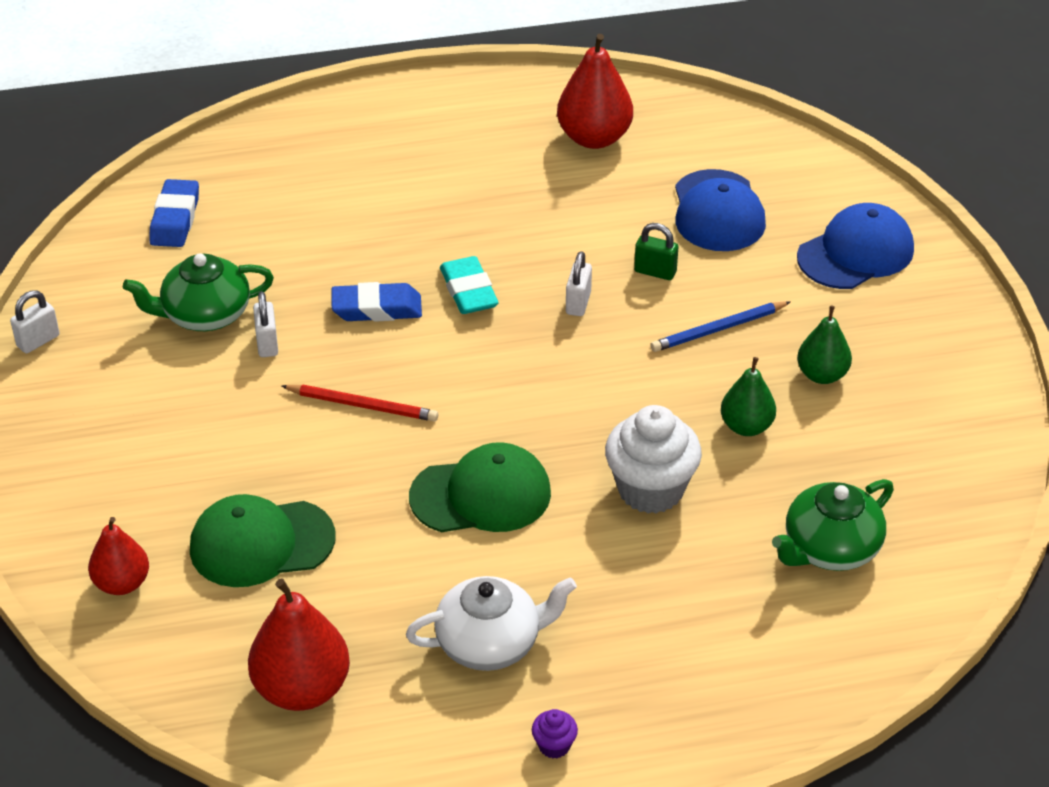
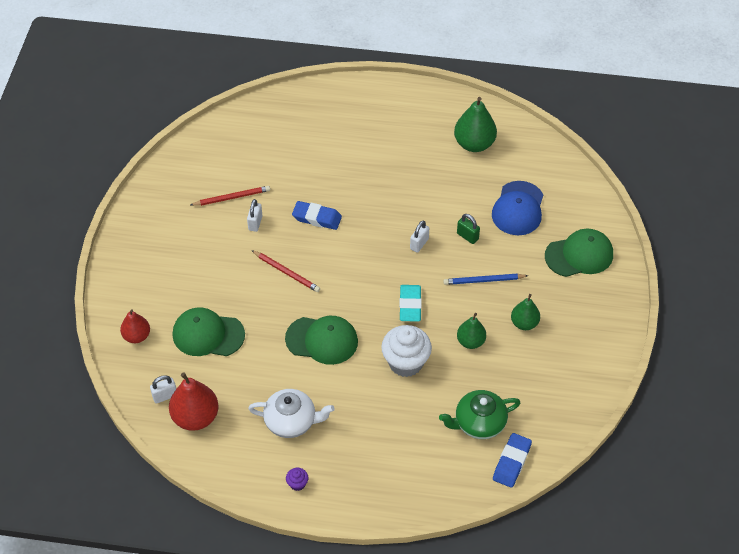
camera: 20 degrees right, 10 degrees up
white padlock [10,290,60,353] -> white padlock moved to [150,375,176,403]
green teapot [123,253,274,331] -> red pencil [191,186,270,206]
blue eraser [149,179,199,247] -> blue eraser moved to [493,433,532,488]
turquoise eraser [440,256,499,314] -> turquoise eraser moved to [399,285,422,322]
red pear [557,34,633,149] -> green pear [454,97,497,152]
blue cap [797,203,914,289] -> green cap [545,229,613,277]

